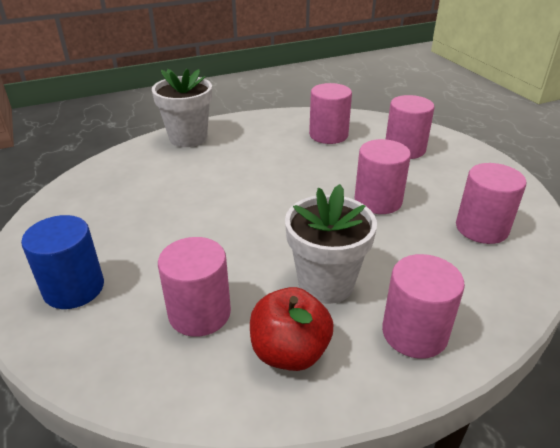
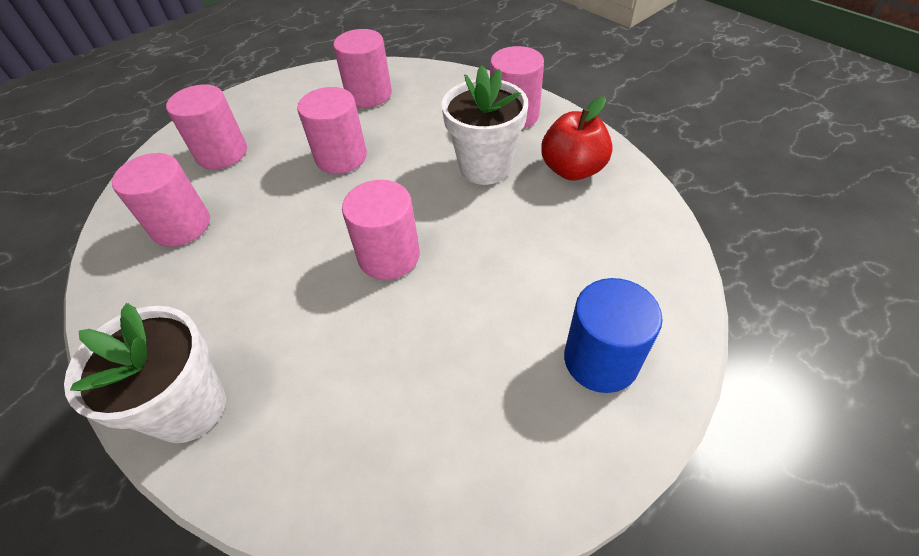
camera: 105 degrees left, 15 degrees up
pink cylinder [158,237,231,337] -> pink cylinder moved to [342,180,420,280]

